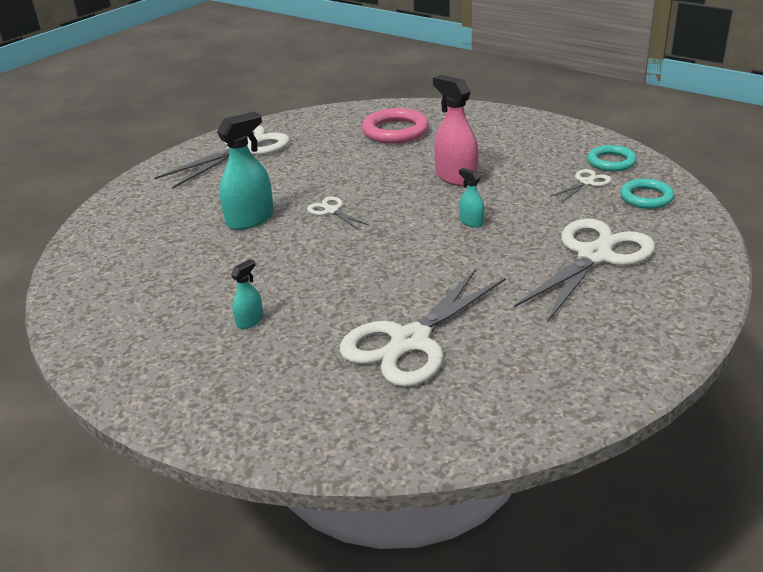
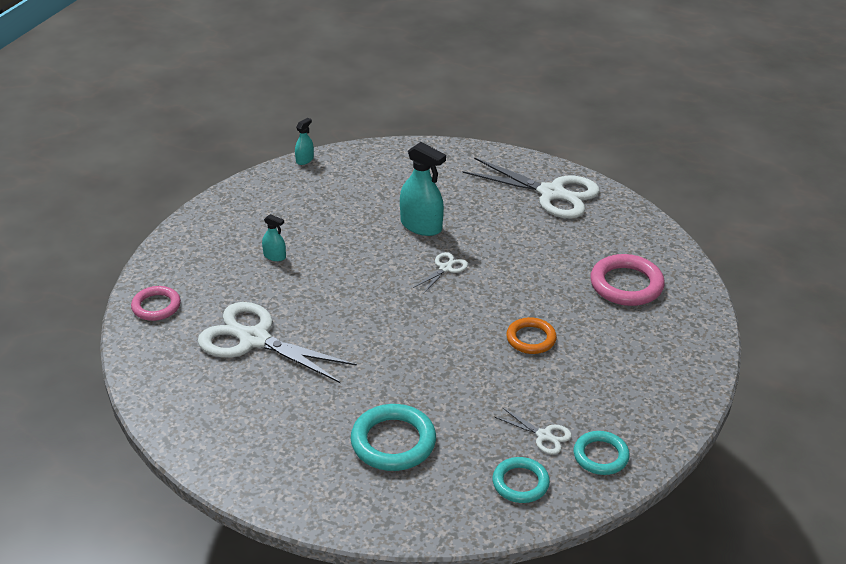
camera: 75 degrees right, 5 degrees up
pink spray bottle [433,75,479,186] -> orange ring [506,317,557,354]
turquoise spray bottle [459,168,484,228] -> turquoise spray bottle moved to [295,118,314,165]
white scissors [514,218,655,323] -> turquoise ring [350,404,436,471]
none -> pink ring [131,286,181,321]

